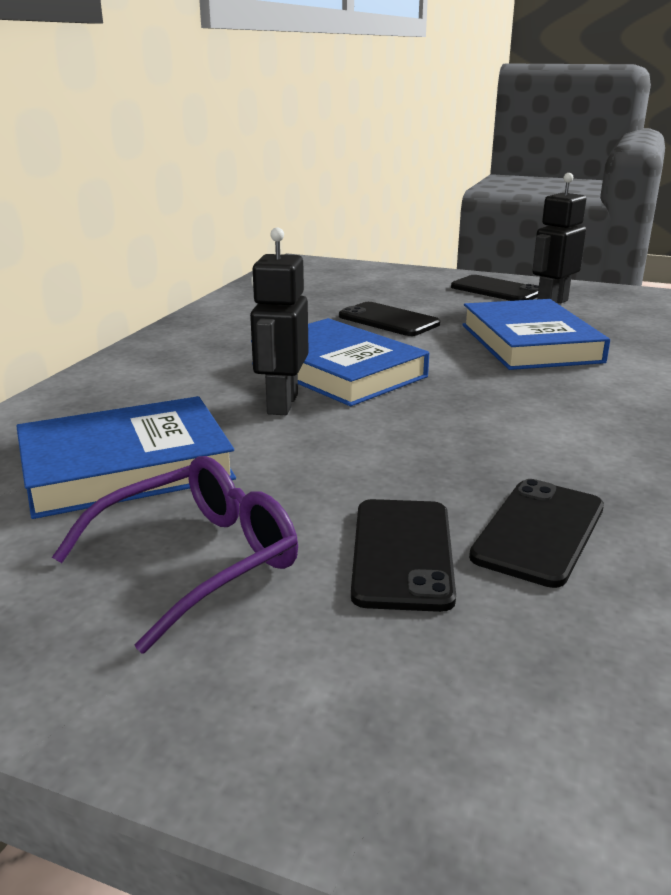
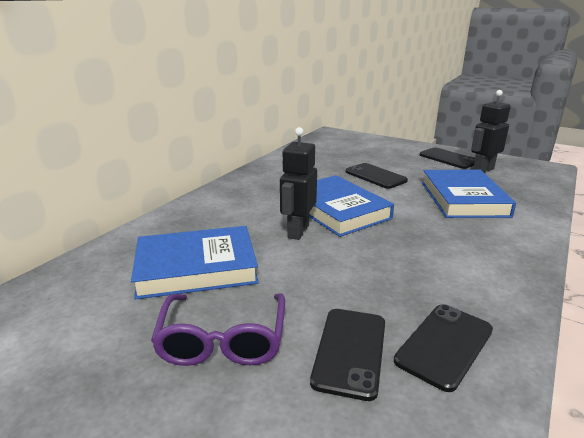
camera: 10 degrees right, 0 degrees up
purple glasses [52,456,298,653] -> purple glasses turned 120 degrees clockwise [151,293,285,366]

